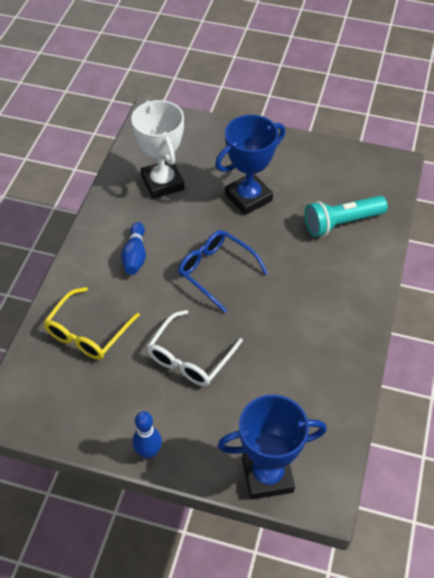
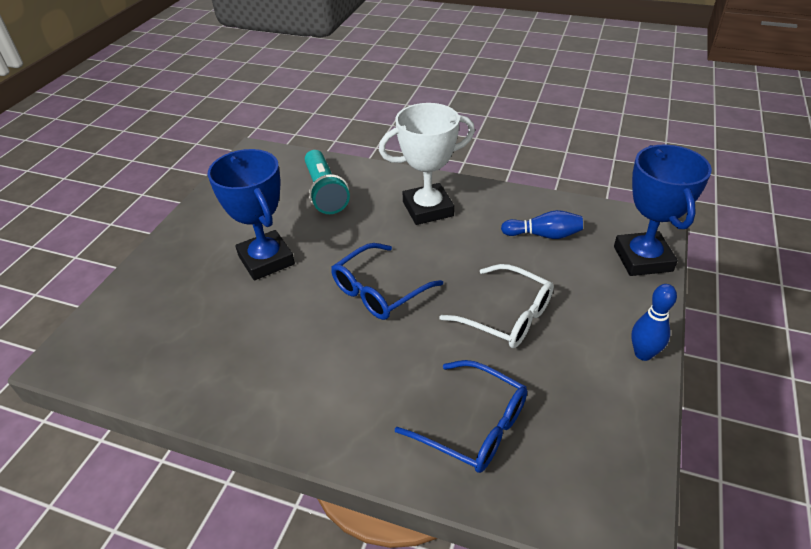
camera: 85 degrees left, 10 degrees down
yellow glasses [43,287,140,360] -> blue glasses [395,360,527,473]
blue bowling pin [121,222,146,275] -> blue bowling pin moved to [501,210,583,239]
white trophy [131,100,185,199] -> white trophy moved to [379,103,475,225]

